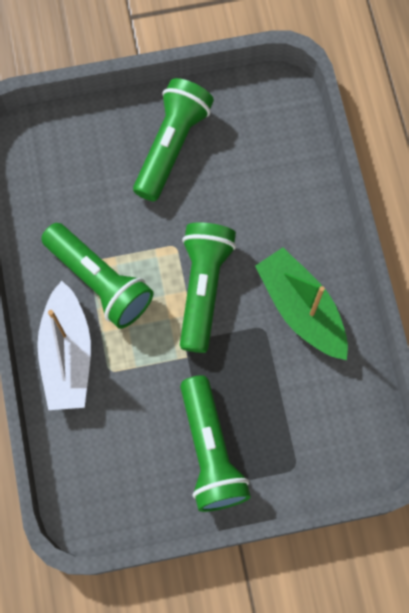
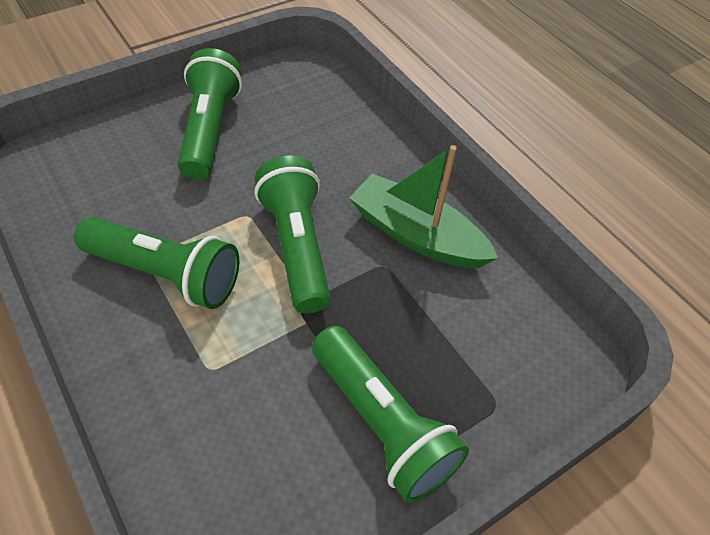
camera: 25 degrees left, 20 degrees down
white boat [37,281,91,410] -> none

